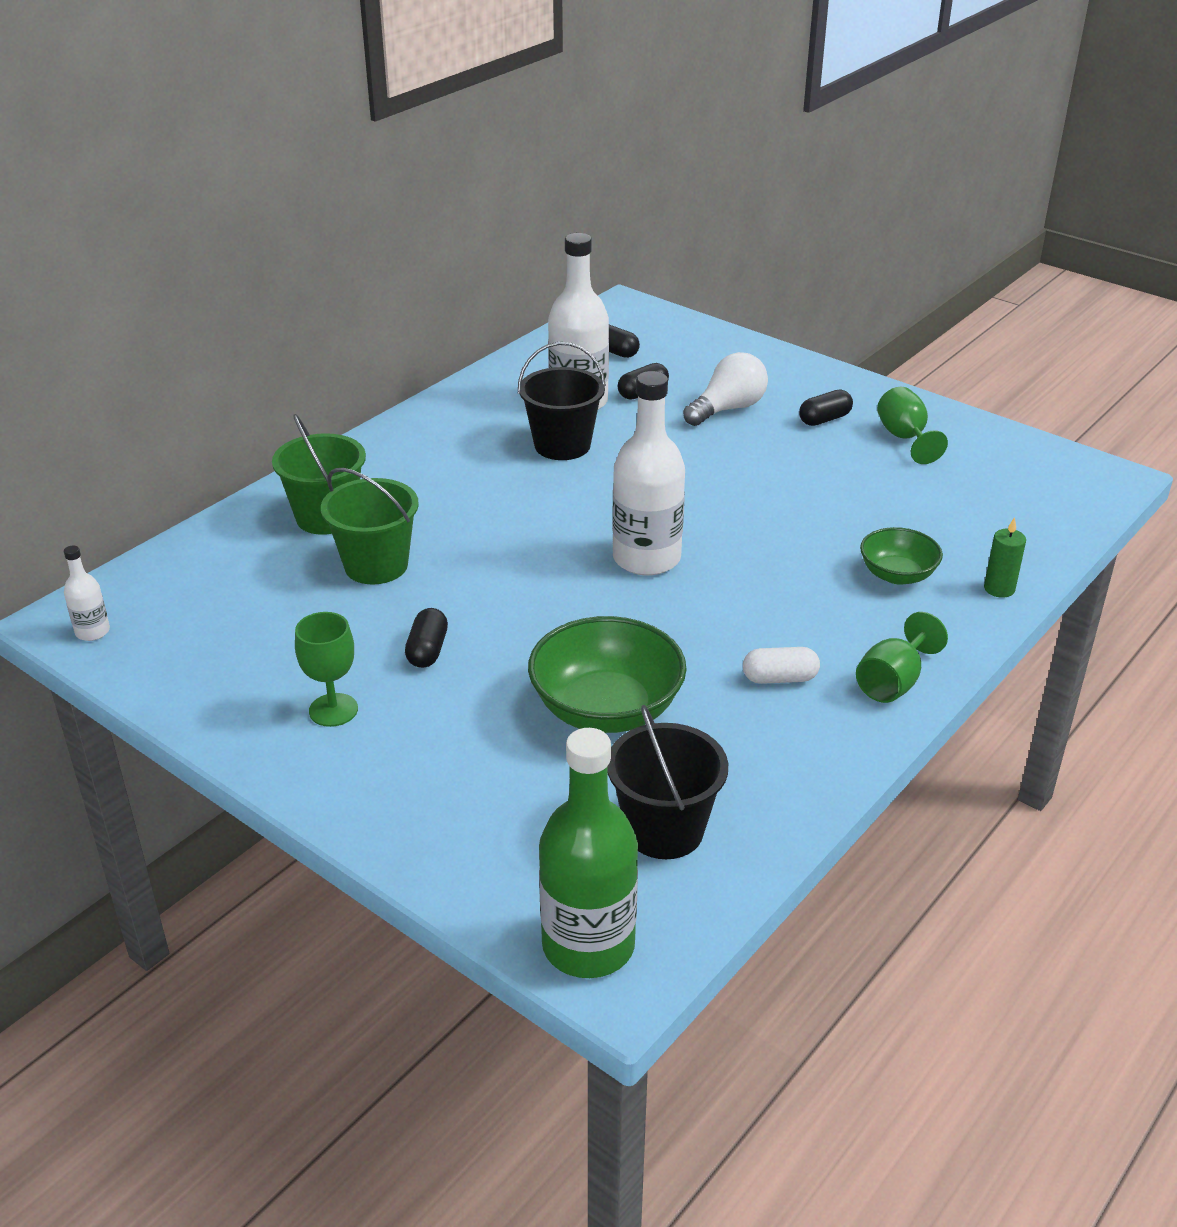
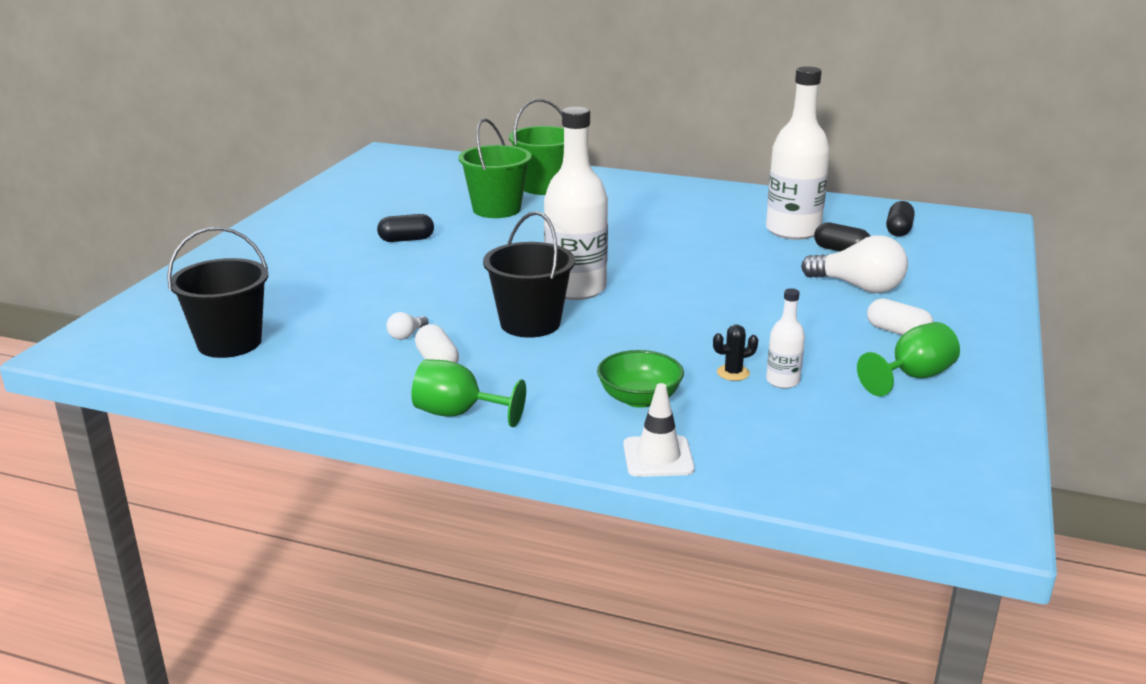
camera: 70 degrees right, 10 degrees down
white bottle [64,545,110,641] -> white bottle moved to [766,288,805,389]
green goblet [295,612,358,727] -> none
black bucket [518,342,606,460] -> black bucket moved to [483,211,575,338]
green bowl [528,616,687,733] -> none
green bottle [539,728,638,978] -> none
black capsule [799,390,853,426] -> white capsule [867,298,934,335]
green candle [984,517,1026,598] -> white traffic cone [623,383,695,477]
none -> white light bulb [386,312,429,340]
none -> black cactus [713,325,758,381]

